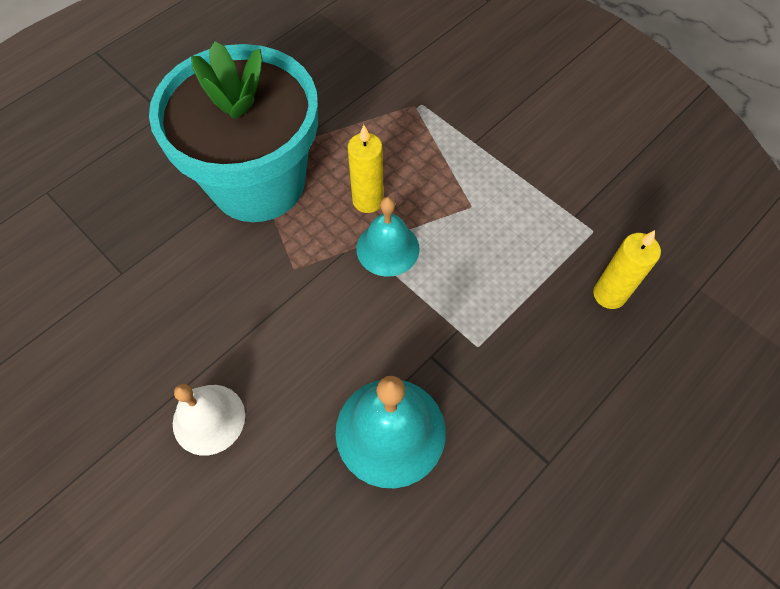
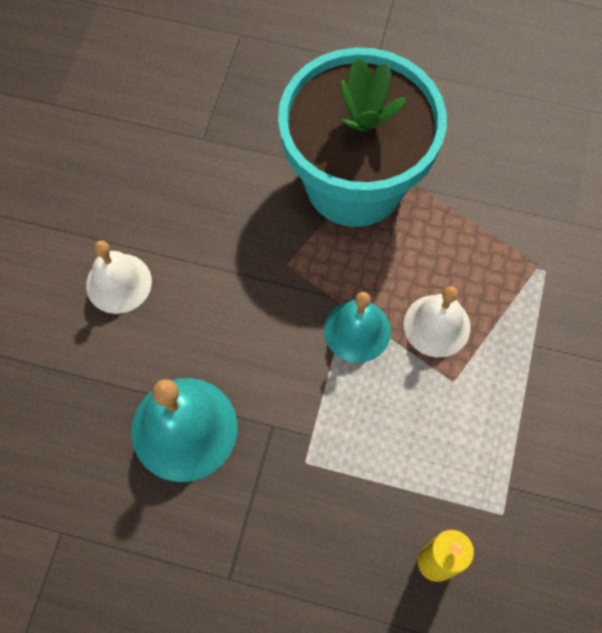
camera: 60 degrees right, 5 degrees up
yellow candle [348,125,383,213] -> none
none -> white bell [404,286,471,357]

